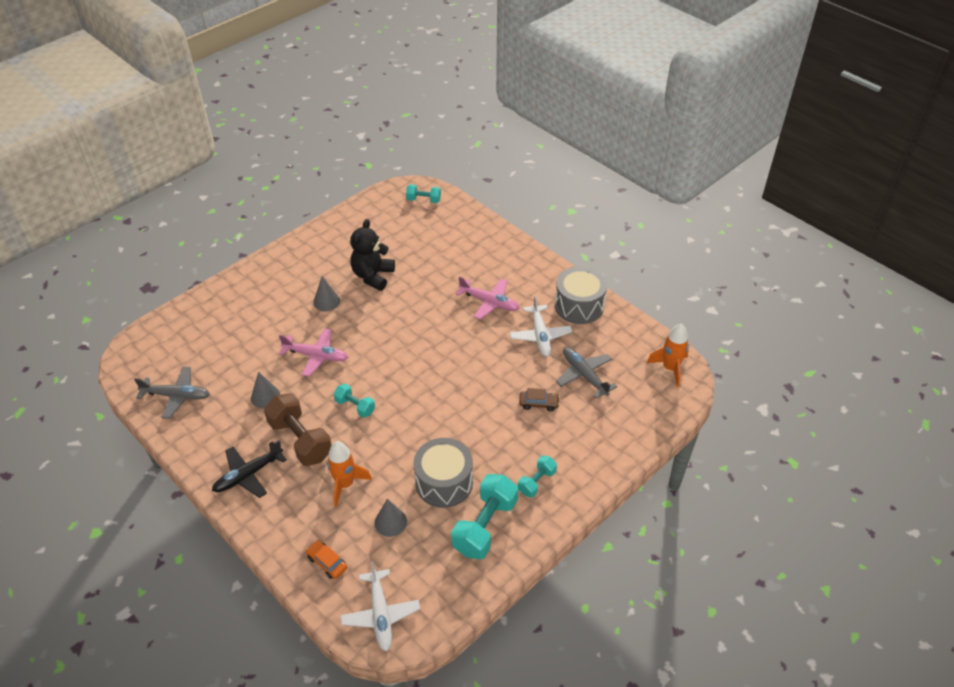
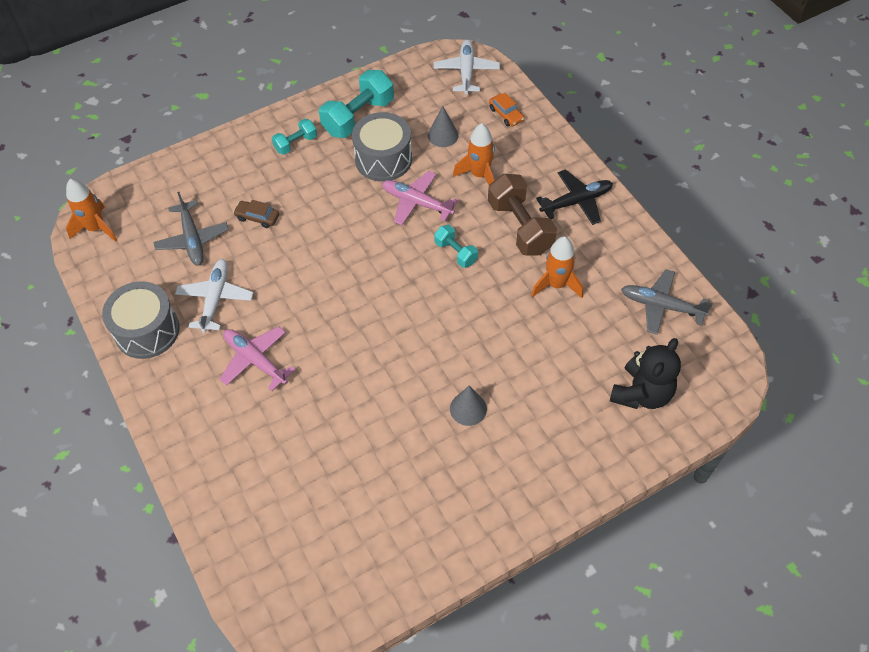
camera: 165 degrees left, 10 degrees up
grey cone [251,372,280,409] -> orange rocket [531,236,583,298]
pink plane [279,328,348,377] -> pink plane moved to [382,171,458,225]
black teddy bear [350,219,395,291] -> black teddy bear moved to [610,338,681,409]
turquoise dumbbell [406,184,441,203] -> none

